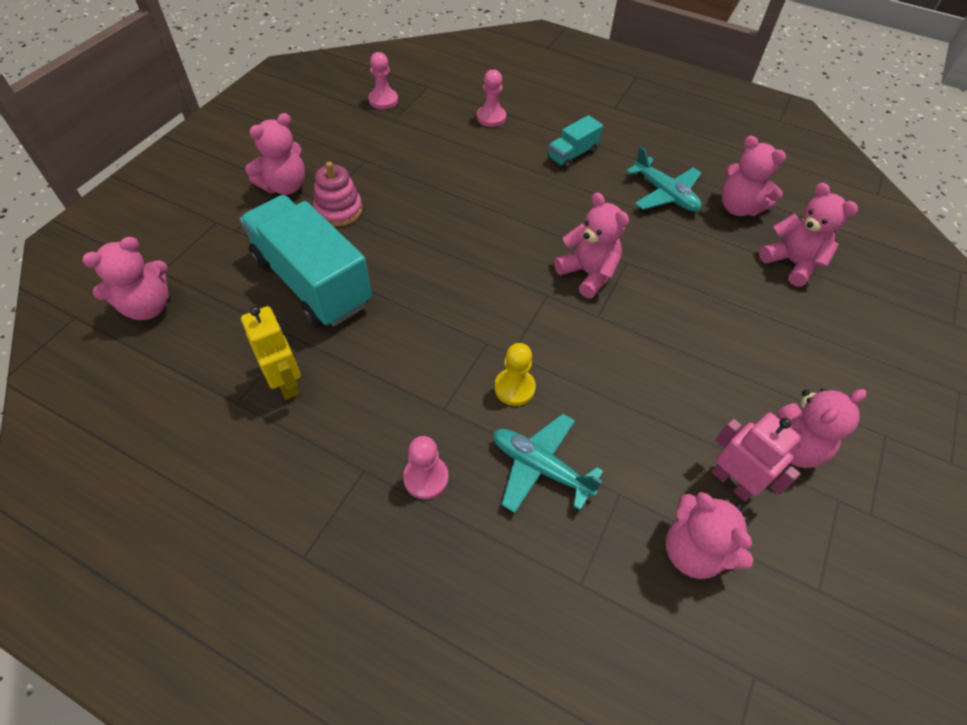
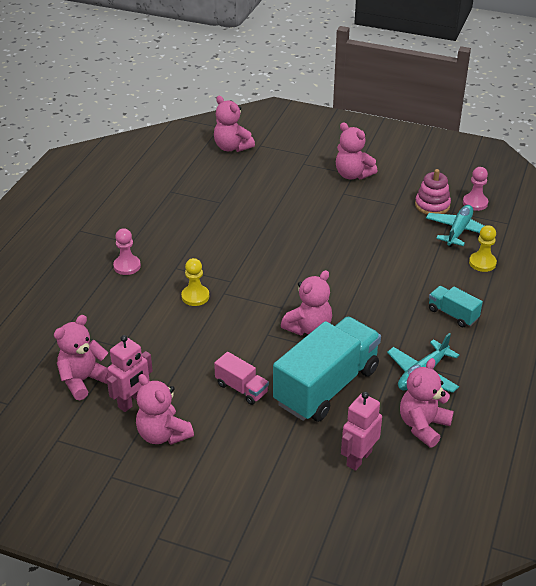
camera: 85 degrees right, 15 degrees down
turquoise truck [240,195,372,327] -> turquoise truck moved to [273,317,381,422]
yellow robot [241,306,301,400] -> none
pink stacking toy [313,161,363,227] -> pink stacking toy moved to [415,169,451,215]
pink pawn [477,69,506,127] -> yellow pawn [469,225,497,272]
turquoise plane [493,414,604,513] -> turquoise plane moved to [426,205,484,247]
pink teddy bear [759,183,858,286] -> pink robot [341,392,382,471]
none -> pink truck [214,352,269,405]

